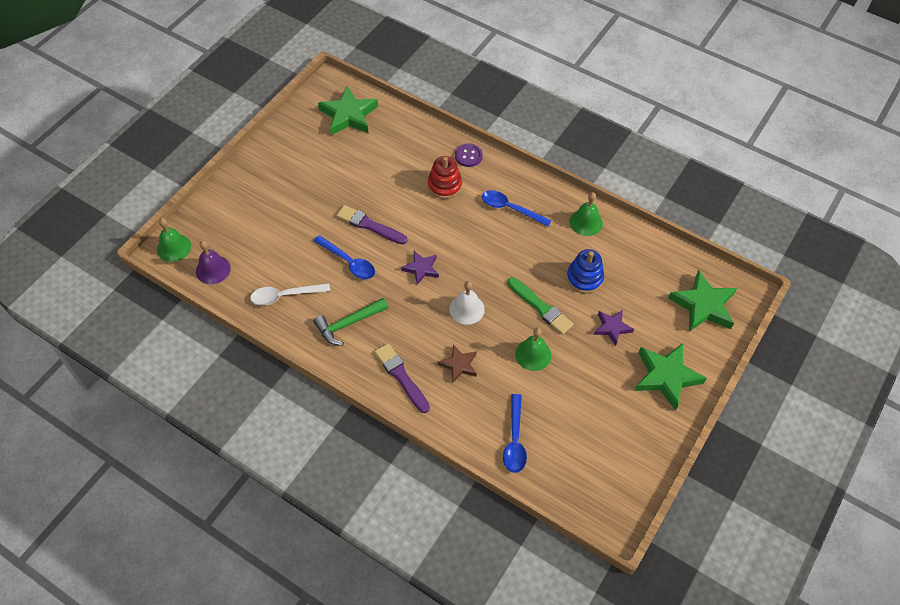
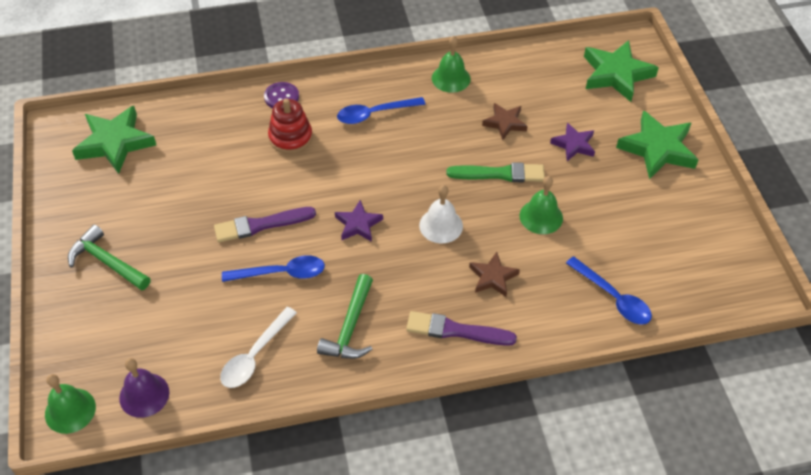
camera: 45 degrees left, 5 degrees down
blue stacking toy [567,249,604,294] -> brown star [482,103,528,140]
none -> green hammer [68,224,151,291]

